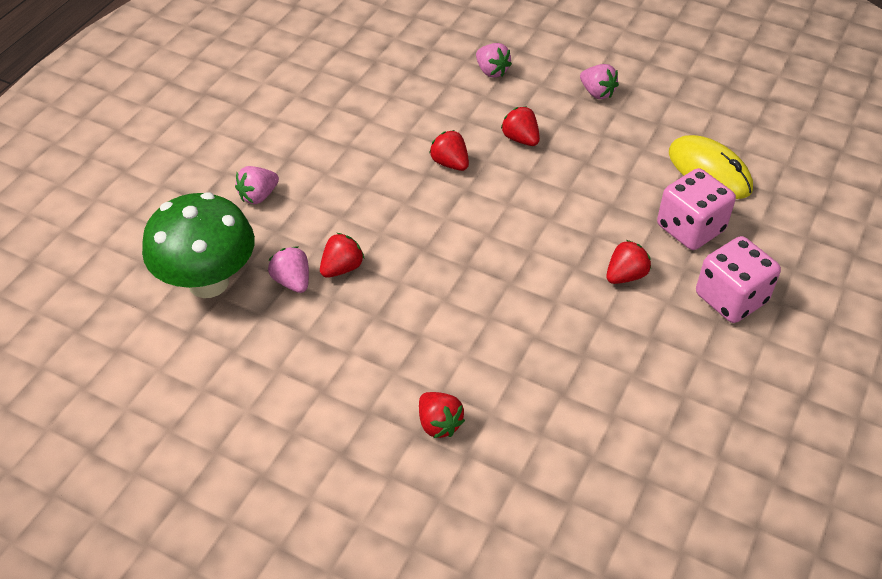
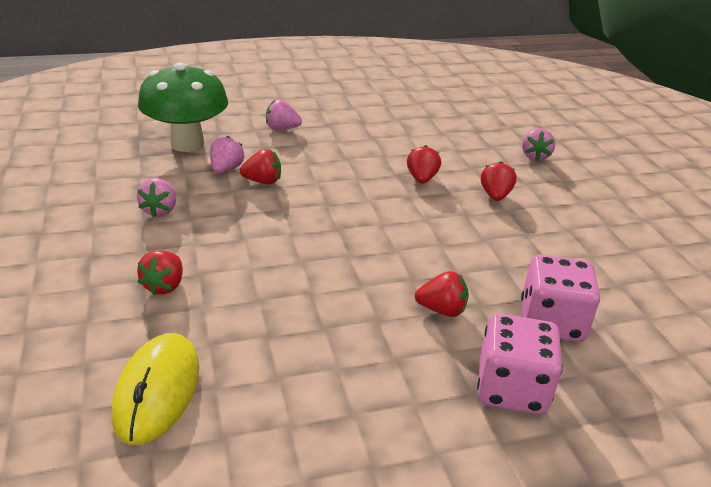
camera: 45 degrees right, 15 degrees down
pink strawberry [580,64,619,99] -> pink strawberry moved to [137,178,176,217]
yellow mouse [669,135,753,199] -> yellow mouse moved to [112,333,199,445]

